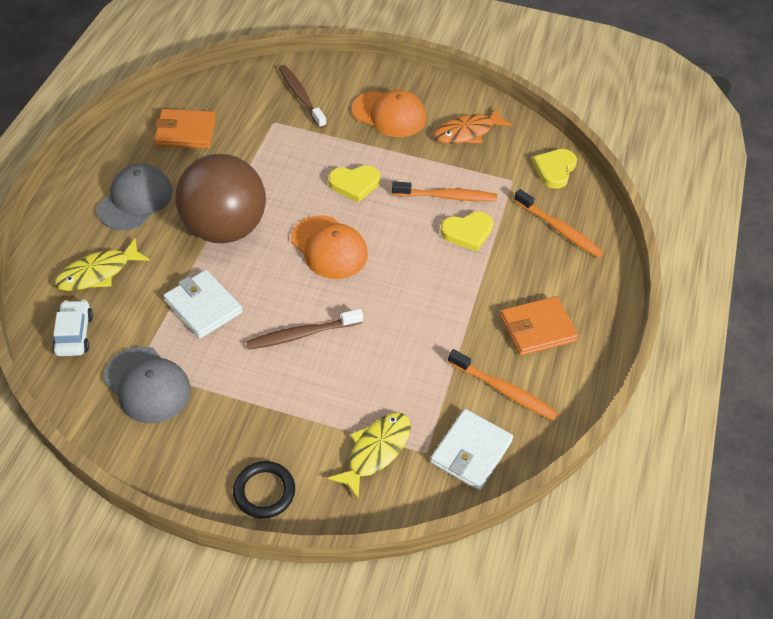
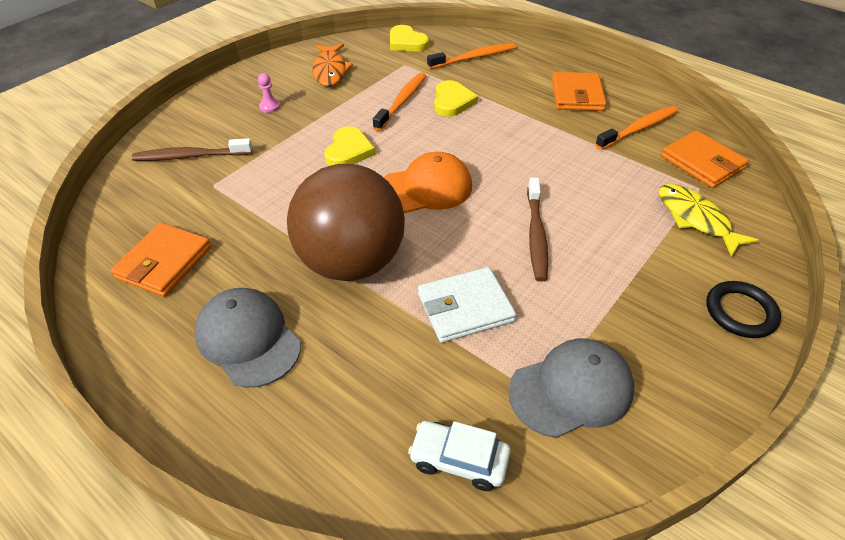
camera: 65 degrees left, 5 degrees down
yellow fish [55,239,150,291] -> none
orange cap [352,90,426,137] -> pink pawn [258,73,280,113]
white wallet [430,409,513,491] -> orange wallet [661,130,749,188]

